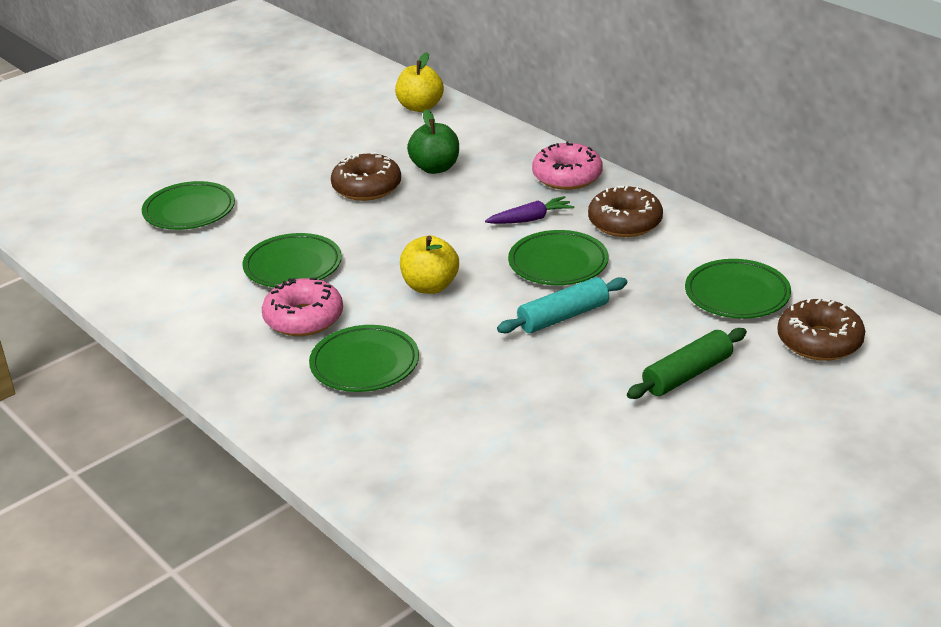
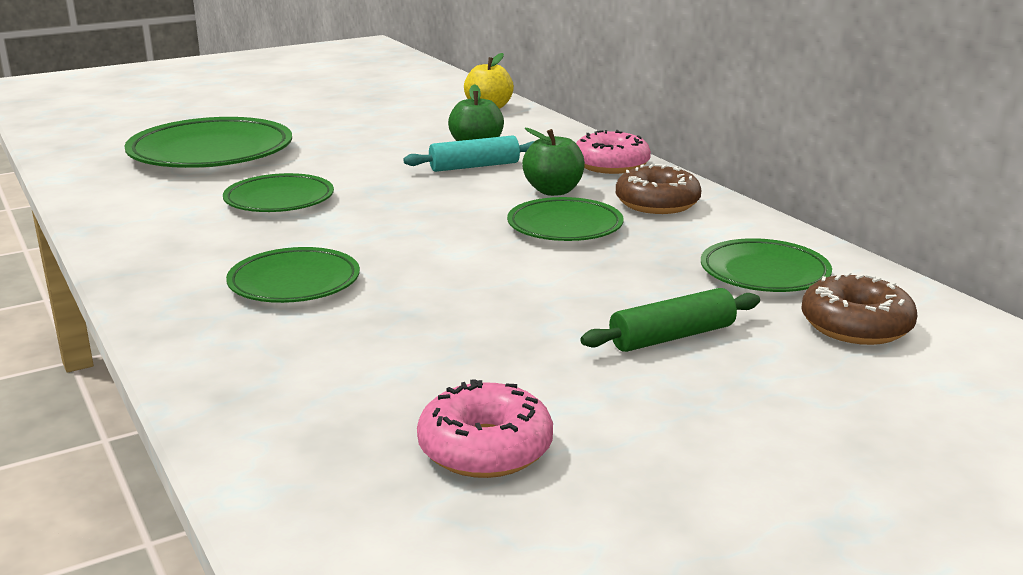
camera: 10 degrees right, 10 degrees down
green plate [142,181,235,230] -> green plate [125,117,292,168], size x1.68
pink donut [262,277,343,336] -> pink donut moved to [417,379,553,478]
brown donut [331,152,401,201] -> none
yellow apple [400,235,459,294] -> none
purple carrot [485,196,574,224] -> green apple [522,128,585,196]
turquoise rolling pin [497,277,627,333] -> turquoise rolling pin moved to [403,135,535,172]

